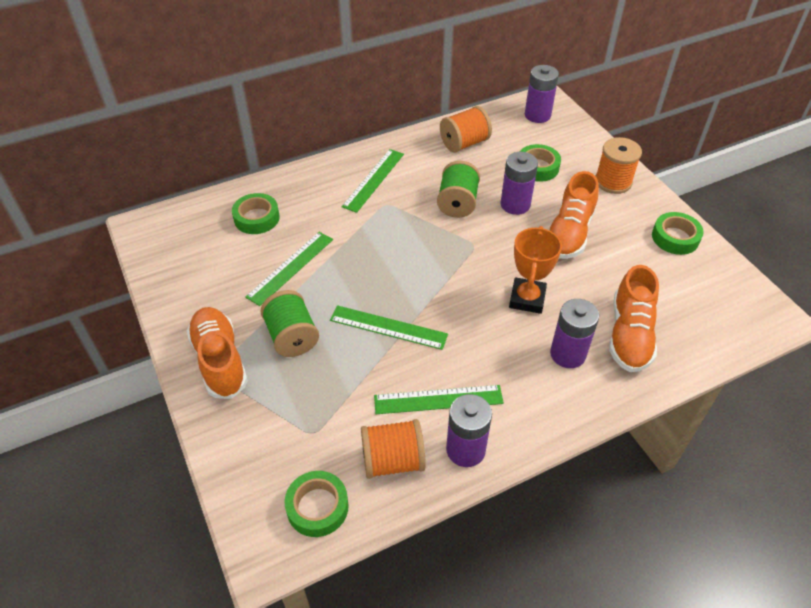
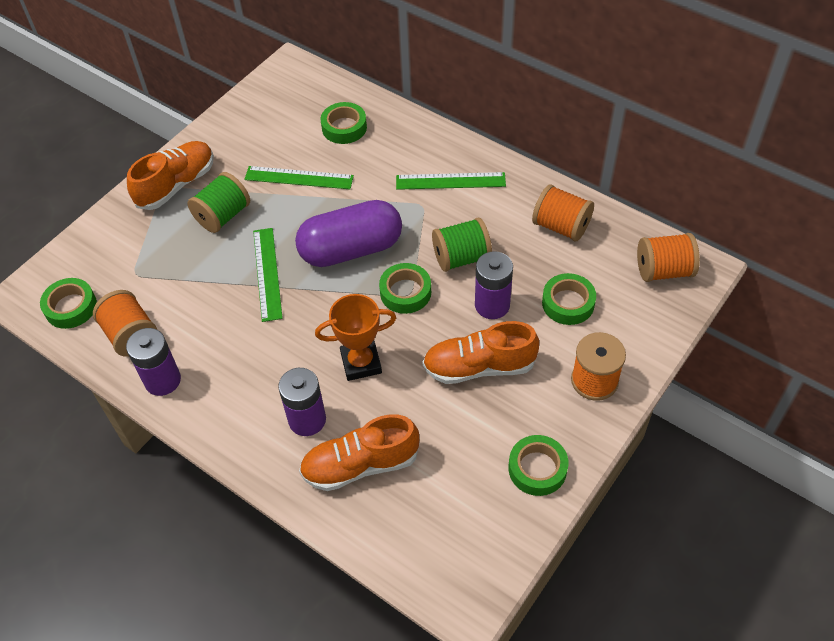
camera: 65 degrees right, 5 degrees up
green ruler [374,385,504,414] -> none
purple battery [525,65,559,123] -> orange spool [637,233,700,282]
none -> purple capsule [295,200,402,267]
none -> green tape [379,263,431,314]

